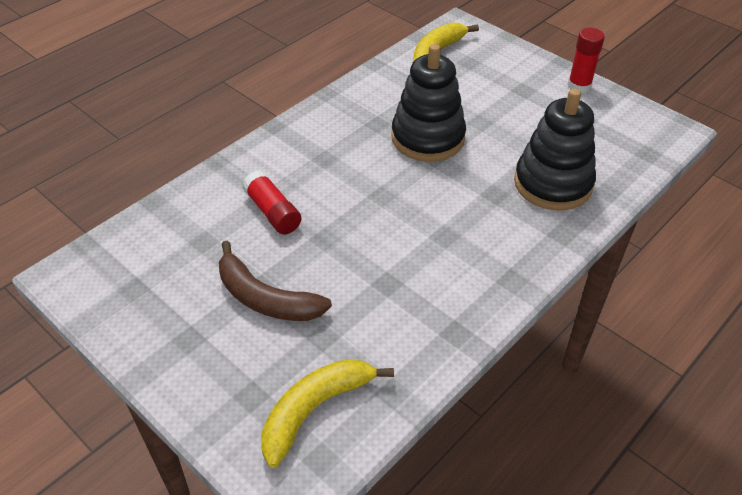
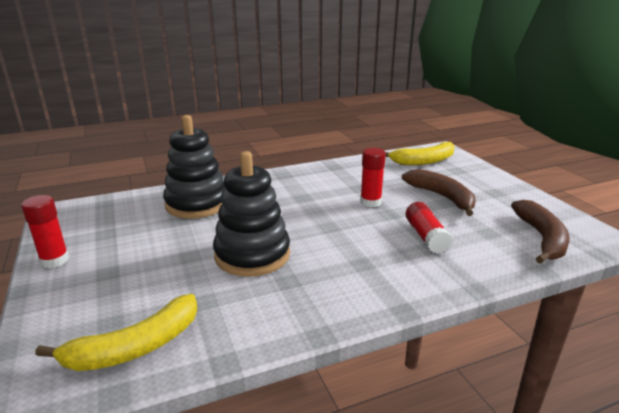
camera: 155 degrees left, 20 degrees down
none -> red glue stick [360,148,386,207]
none -> brown banana [511,200,570,264]

